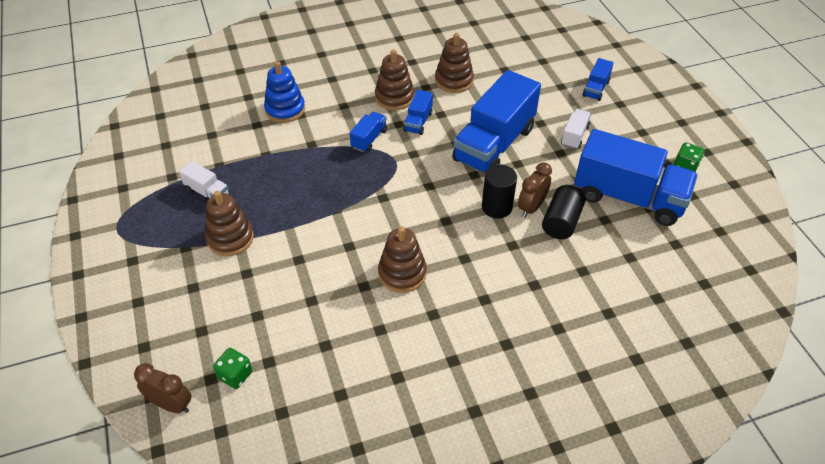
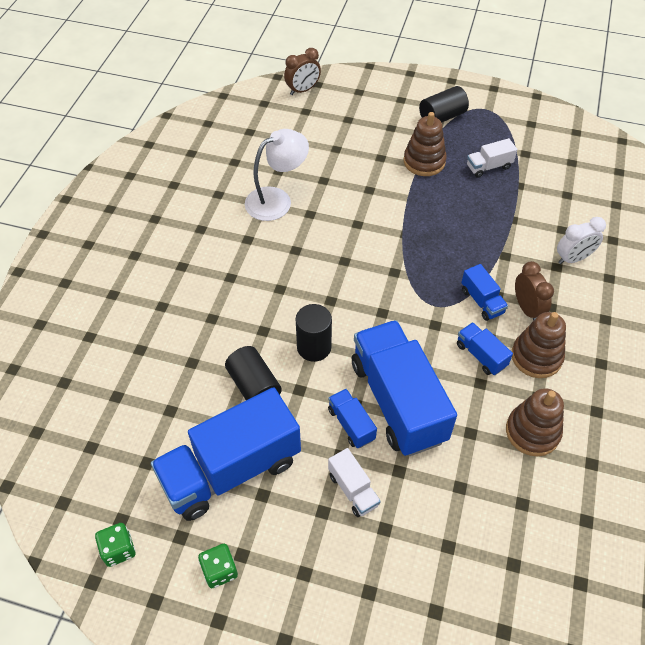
camera: 125 degrees right, 5 degrees up
green dice [213,348,252,389] -> green dice moved to [95,523,135,567]
blue stacking toy [264,61,305,123] -> white clock [557,217,606,264]
brown stacking toy [378,226,427,293] -> none
brown clock [518,162,552,218] -> brown clock moved to [515,261,554,321]
blue truck [582,58,614,101] -> blue truck moved to [328,389,377,448]
none -> white lamp [245,129,309,221]
none -> black cylinder [419,86,469,122]

